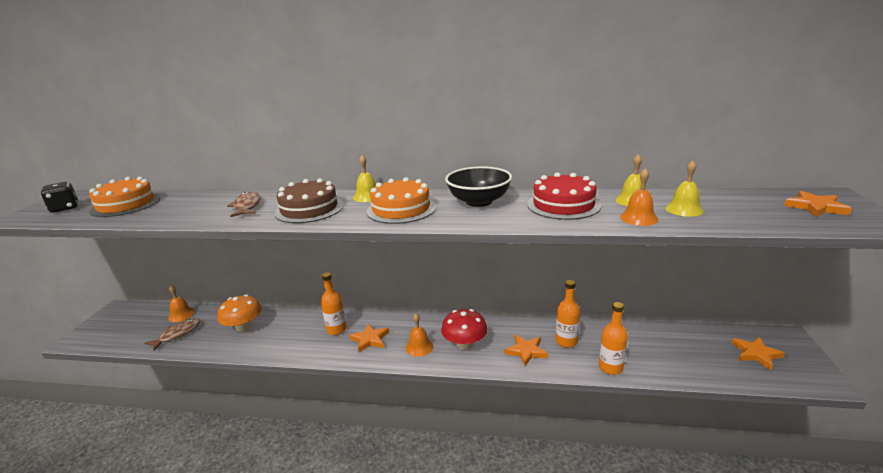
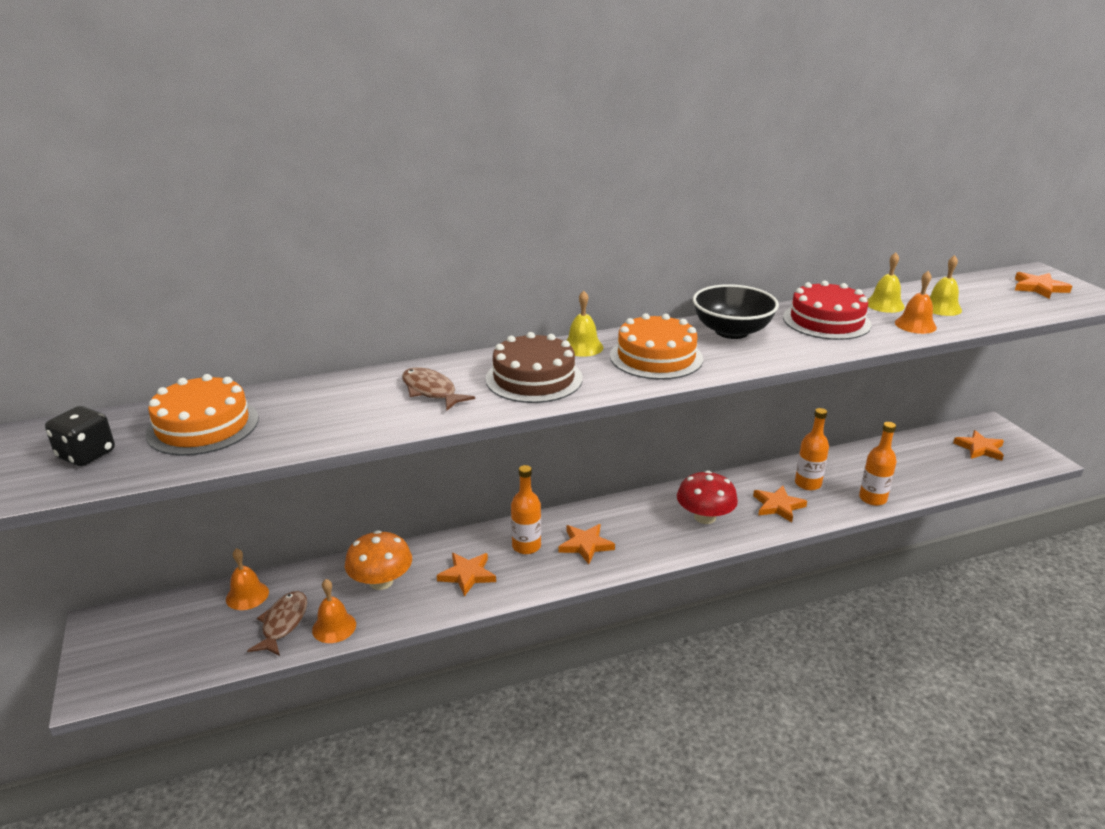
camera: 30 degrees left, 5 degrees up
orange bell [405,313,433,357] -> orange bell moved to [312,579,356,643]
none -> orange star [437,553,496,596]

